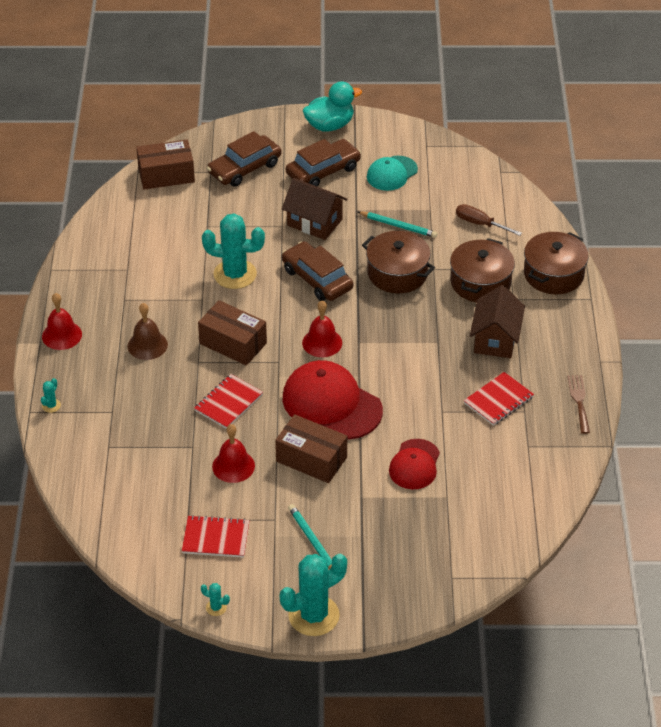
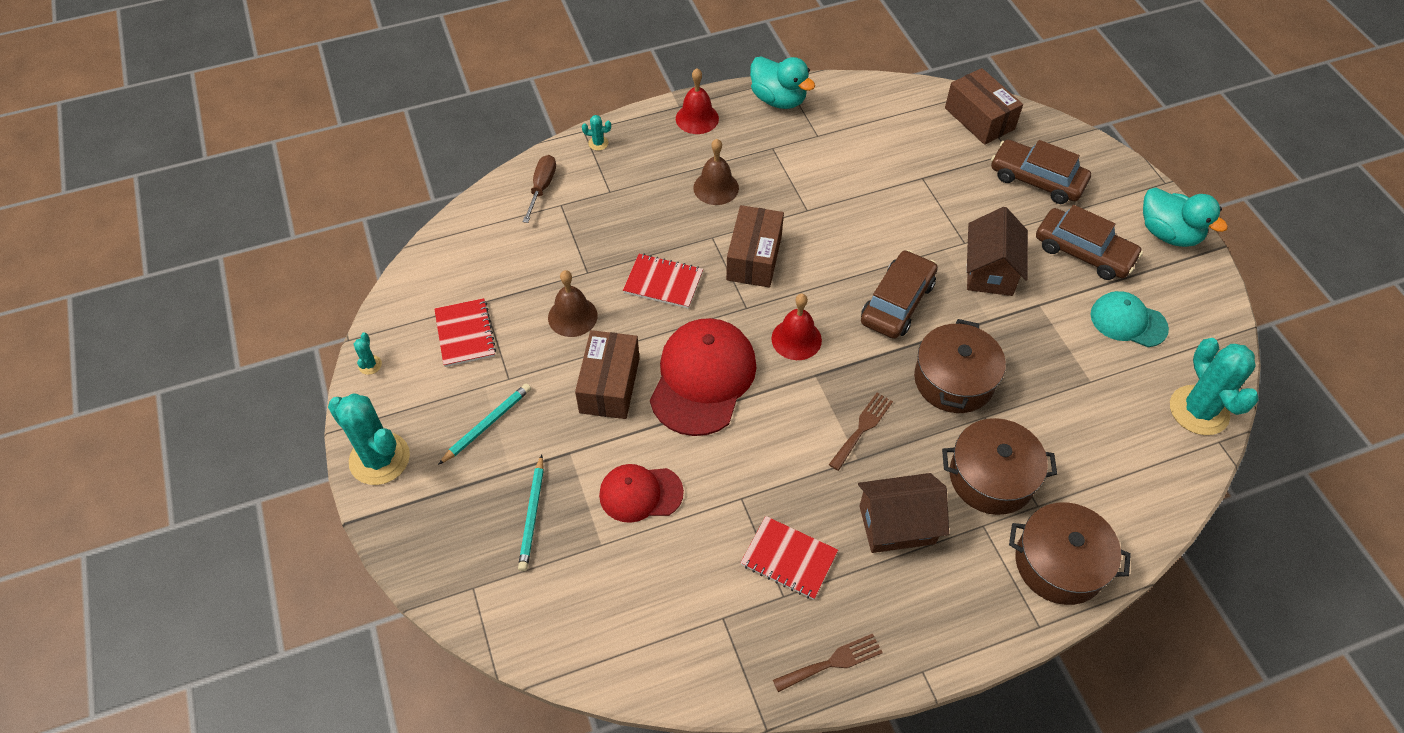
camera: 70 degrees right, 10 degrees up
turquoise cactus [202,214,265,289] -> turquoise cactus moved to [1170,338,1259,435]
red bell [212,424,255,483] -> brown bell [548,270,598,337]
turquoise pencil [358,211,438,238] -> turquoise pencil moved to [518,454,544,571]
brown screwdriver [456,204,522,236] -> brown screwdriver moved to [523,155,556,223]
none -> turquoise duck [750,56,815,109]
none -> brown fork [829,393,893,471]

